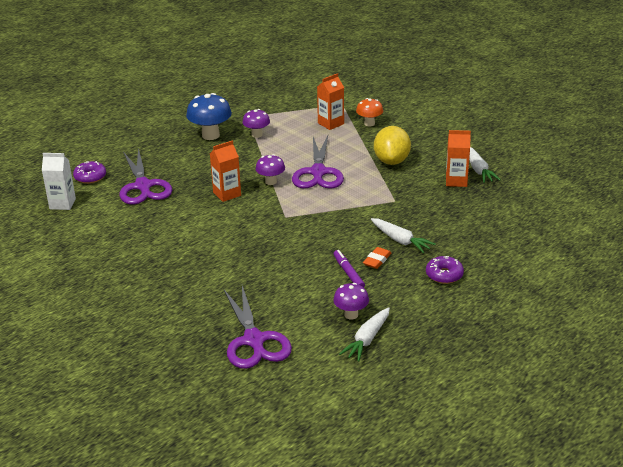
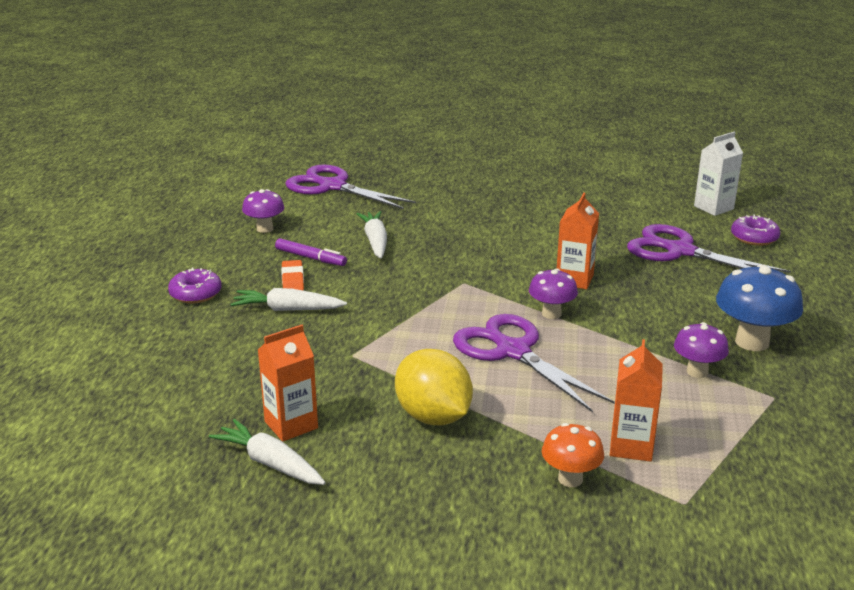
camera: 140 degrees right, 5 degrees down
white carrot [339,307,390,362] -> white carrot moved to [357,211,387,258]

